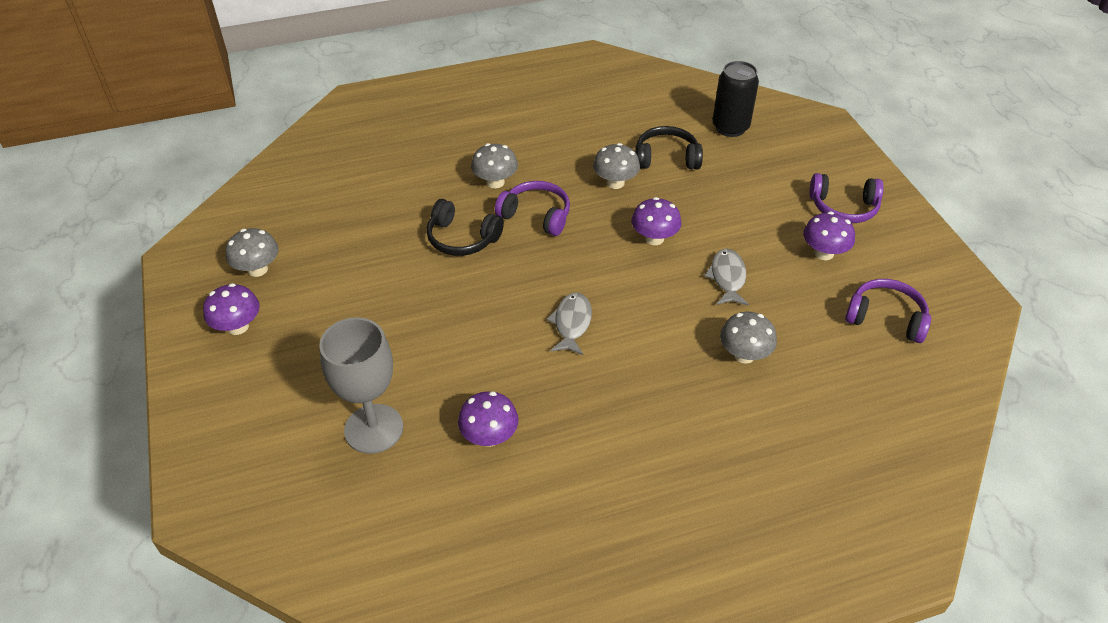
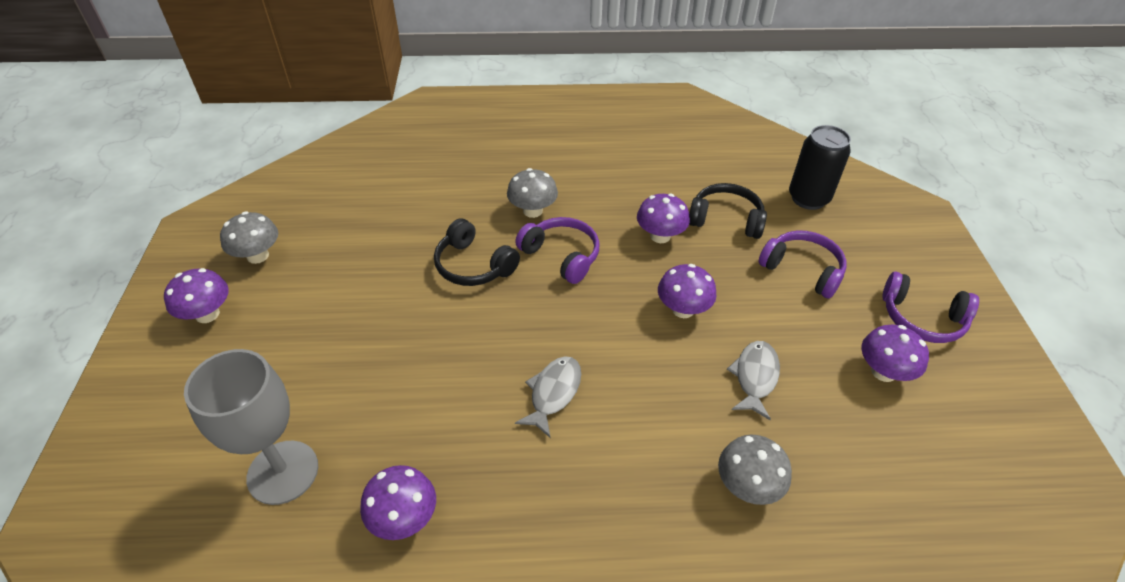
camera: 15 degrees right, 0 degrees up
grey mushroom [593,143,640,189] -> purple mushroom [637,194,690,243]
purple headphones [845,279,931,343] -> purple headphones moved to [758,231,847,299]

